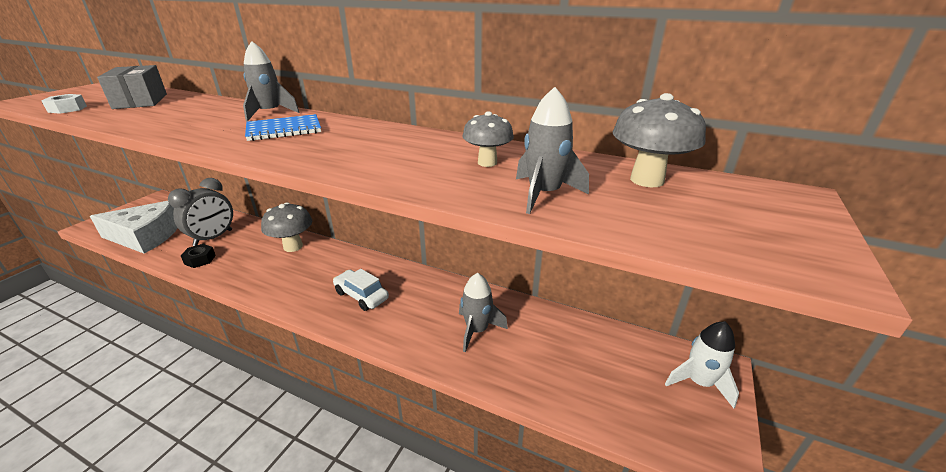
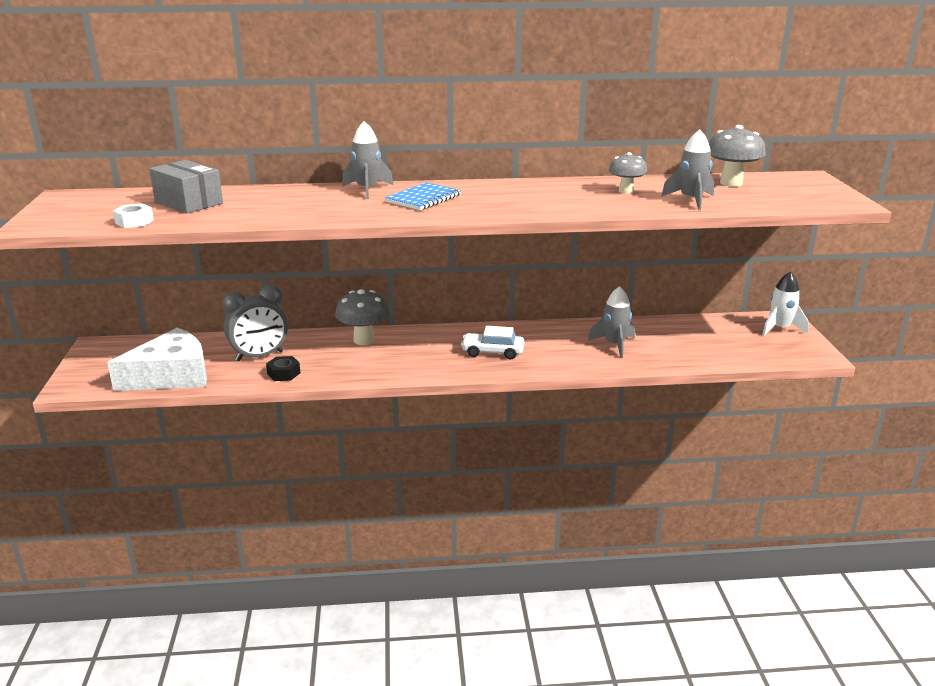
camera: 30 degrees left, 5 degrees down
grey clock [168,178,233,246] -> grey clock turned 60 degrees clockwise [222,285,288,361]

